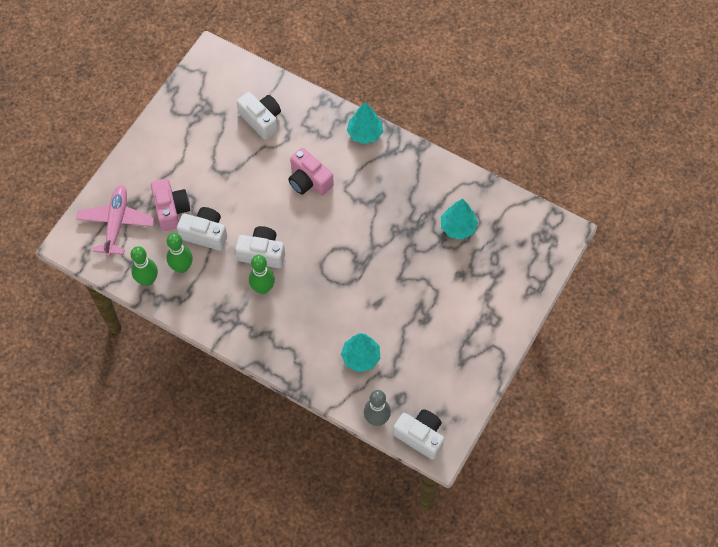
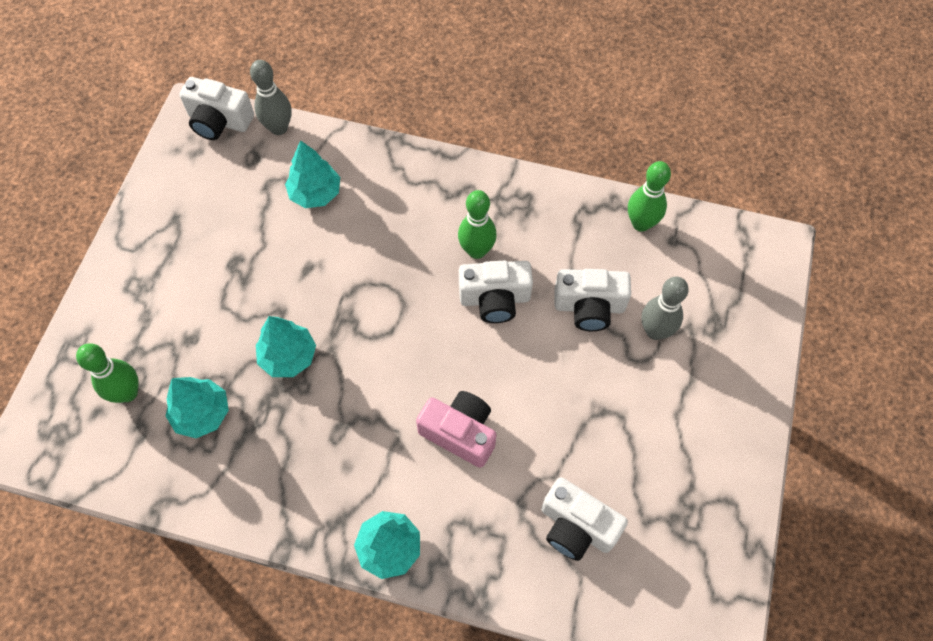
camera: 165 degrees right, 0 degrees up
pink plane [77,185,155,257] -> none
pink camera [151,179,190,231] -> grey bowling pin [641,277,689,340]
green bowling pin [166,233,193,273] -> green bowling pin moved to [76,343,139,403]
none -> turquoise tree [256,316,316,377]

